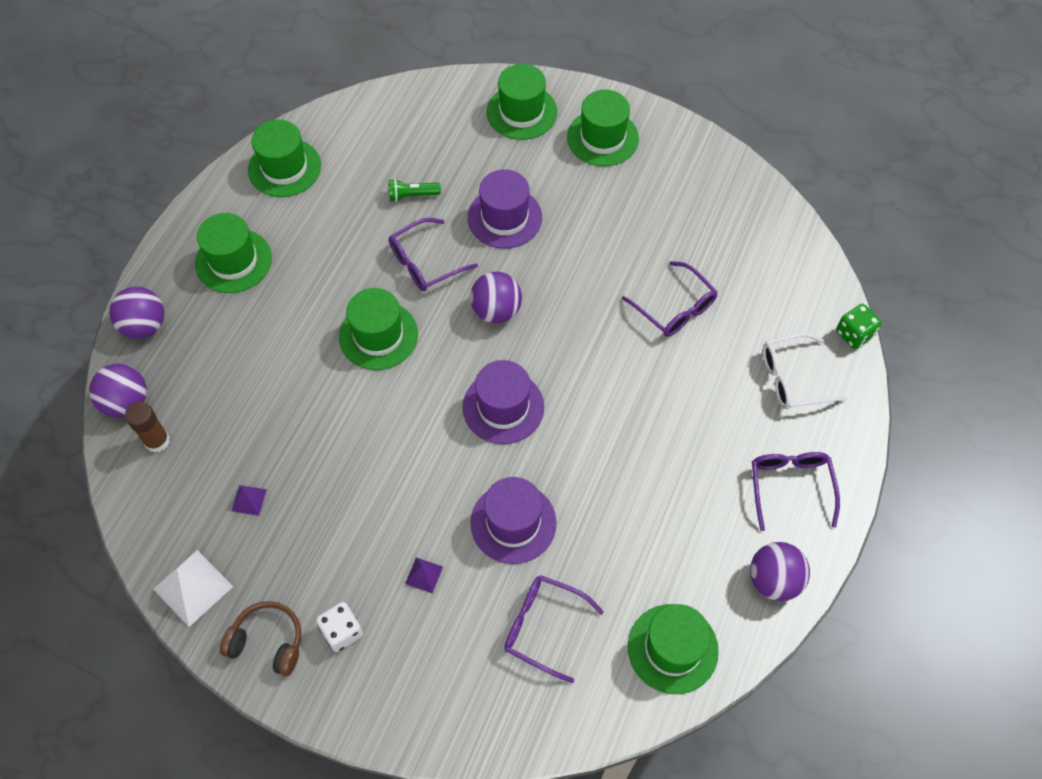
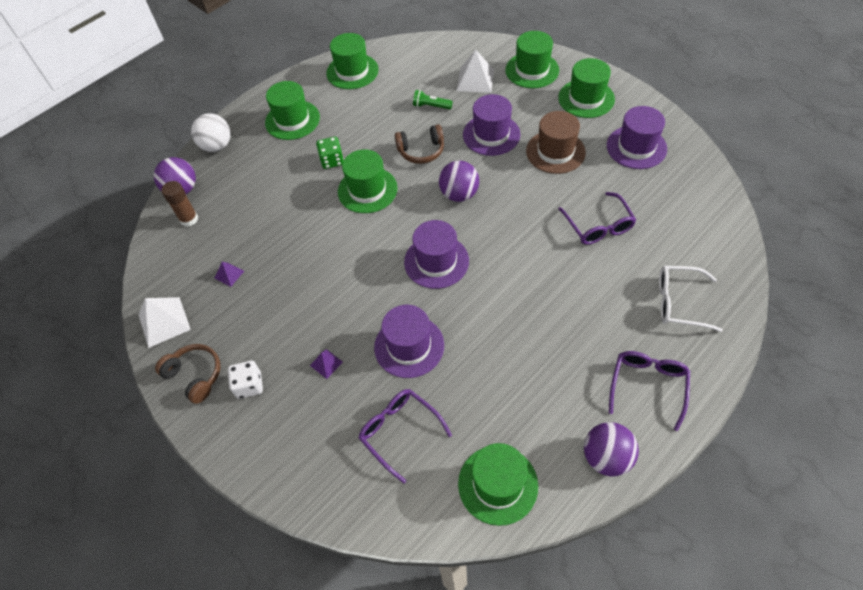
camera: 25 degrees right, 5 degrees down
purple ball [109,287,164,339] -> white ball [191,113,231,152]
purple glasses [389,218,478,291] -> brown headphones [395,124,444,164]
green dice [836,304,882,349] -> green dice moved to [316,137,344,169]
none -> white pyramid [456,50,494,93]
none -> brown hat [526,111,586,174]
none -> purple hat [607,106,667,169]

